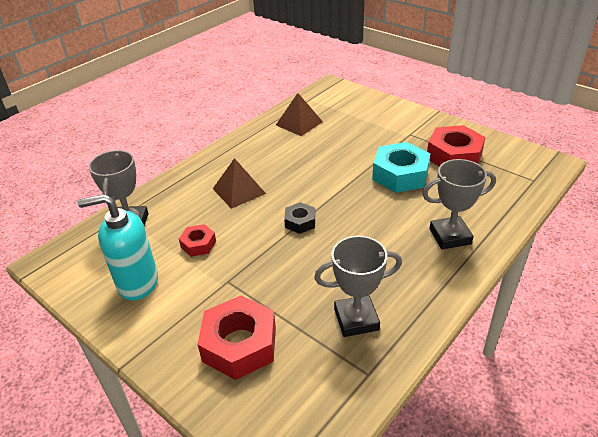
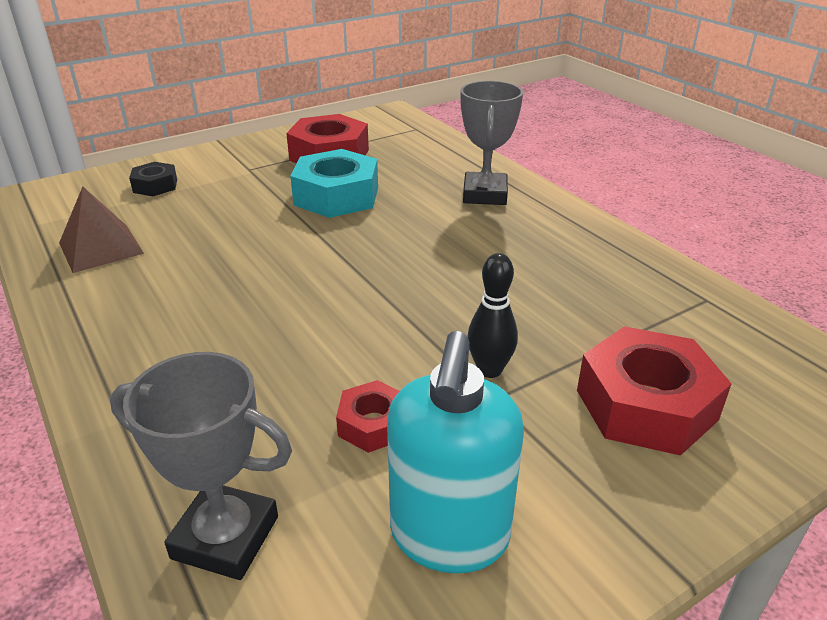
camera: 75 degrees left, 5 degrees down
brown pyramid [213,158,266,209] -> none
black nut [284,202,315,234] -> black nut moved to [129,162,177,196]
grey trophy [314,236,402,337] -> none
none -> black bowling pin [467,253,518,378]

